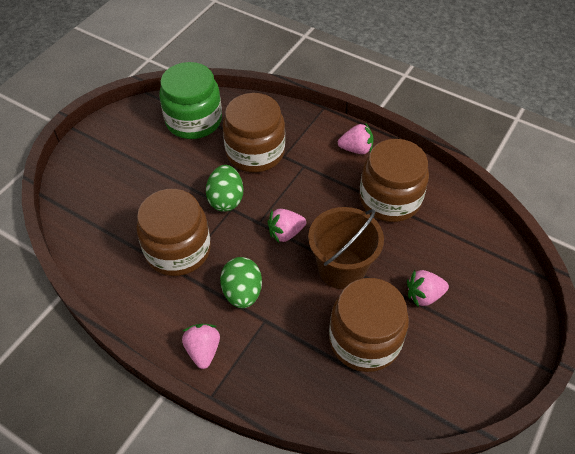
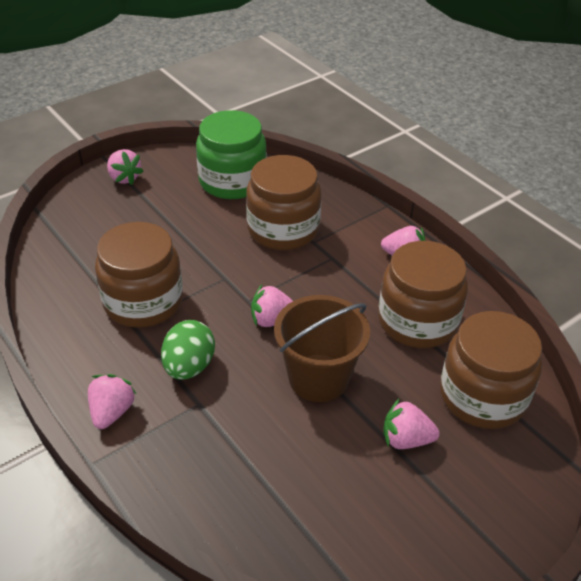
camera: 20 degrees right, 10 degrees down
green egg [206,165,243,212] -> none
brown jar [329,278,409,372] -> brown jar moved to [440,311,542,429]
none -> pink strawberry [107,149,144,185]

